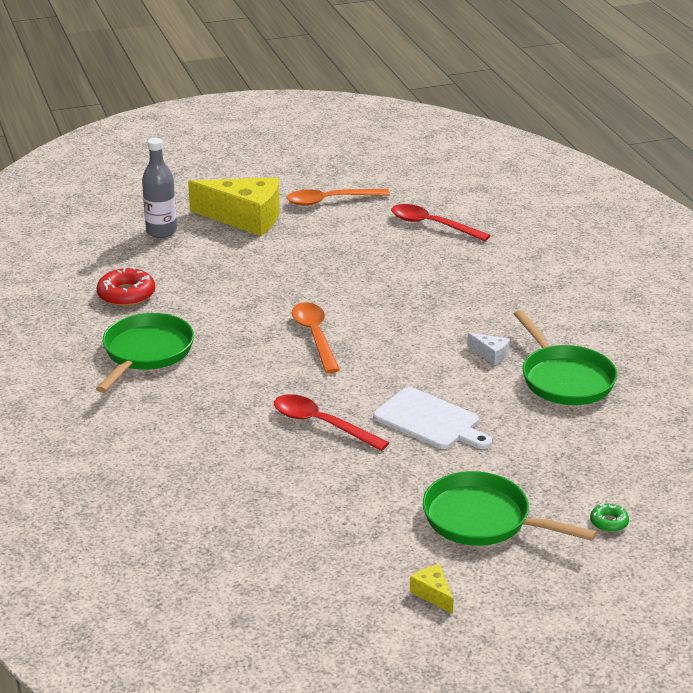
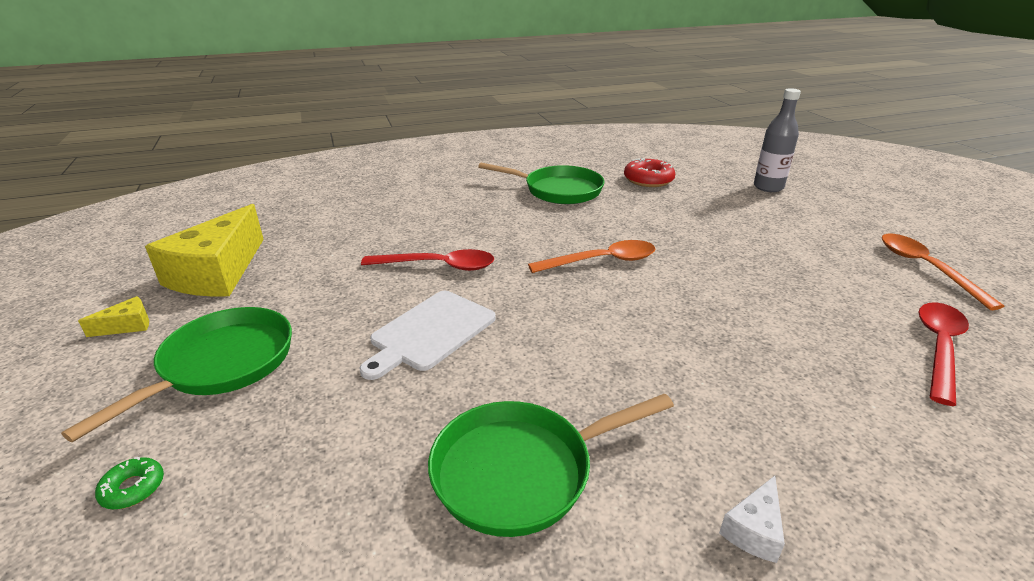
camera: 90 degrees right, 0 degrees up
yellow cheese [188,177,280,236] -> yellow cheese moved to [145,204,264,296]
red spoon [274,394,389,451] -> red spoon turned 60 degrees clockwise [361,249,494,271]
white cheese [467,333,510,365] -> white cheese moved to [719,476,785,563]

